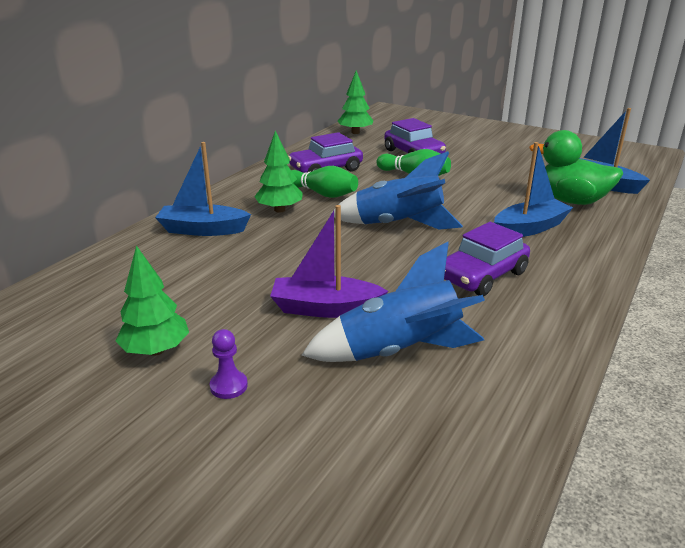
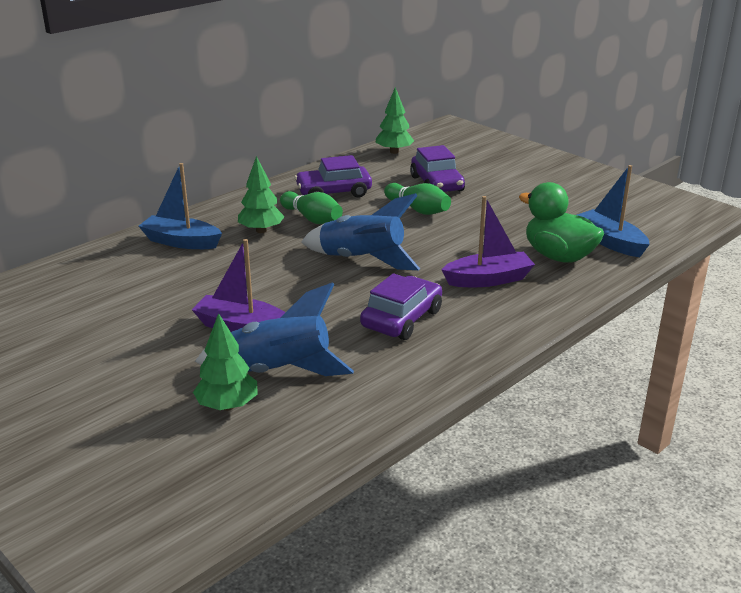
camera: 15 degrees right, 0 degrees up
green tree [116,245,189,356] -> green tree moved to [193,313,257,411]
purple pawn [210,329,248,399] -> none
purple car [444,222,530,296] -> purple car turned 150 degrees clockwise [360,273,442,340]
blue boat [494,142,573,237] -> purple boat [441,196,535,287]

